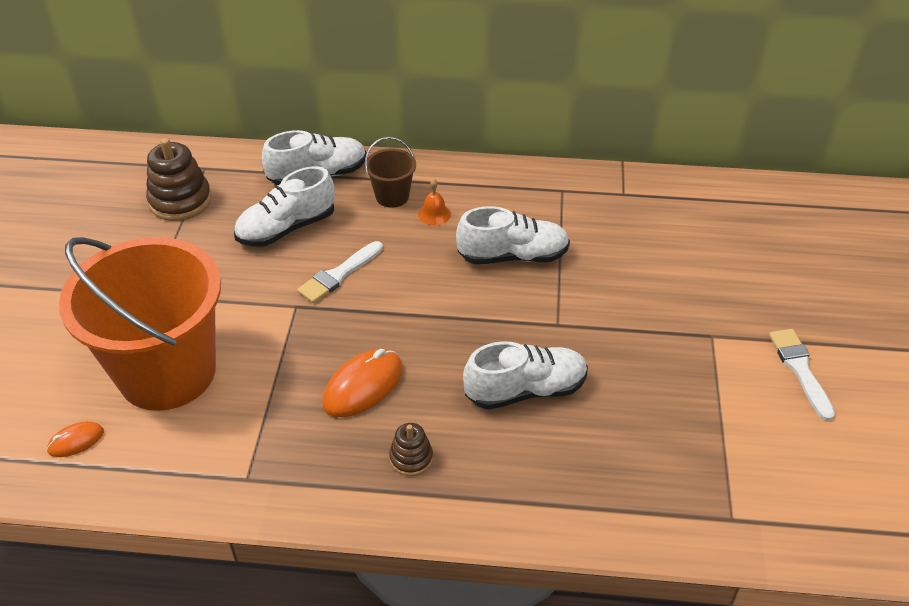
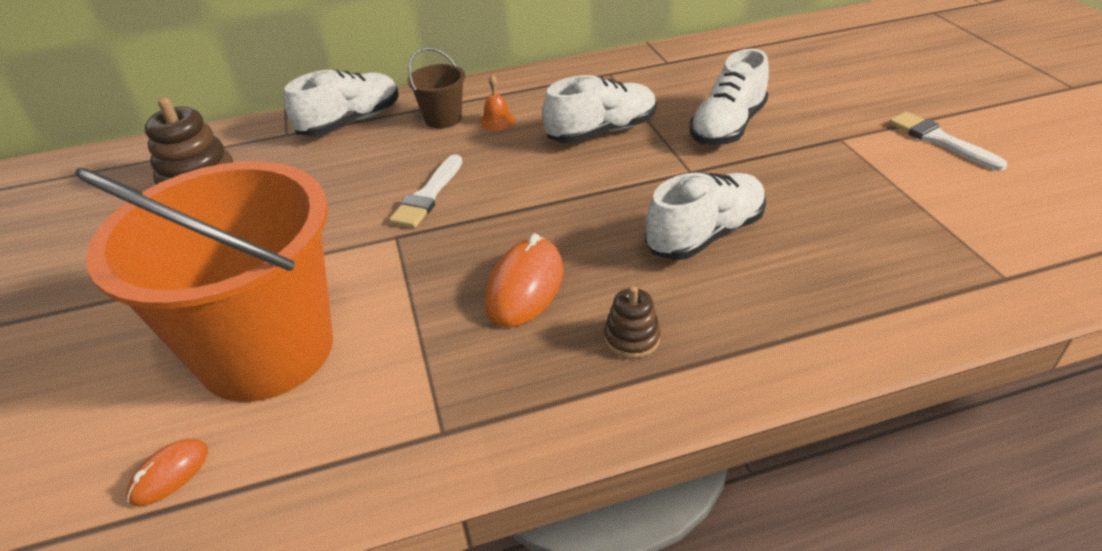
camera: 20 degrees left, 5 degrees down
white shoe [234,166,335,247] -> white shoe moved to [689,49,769,145]

